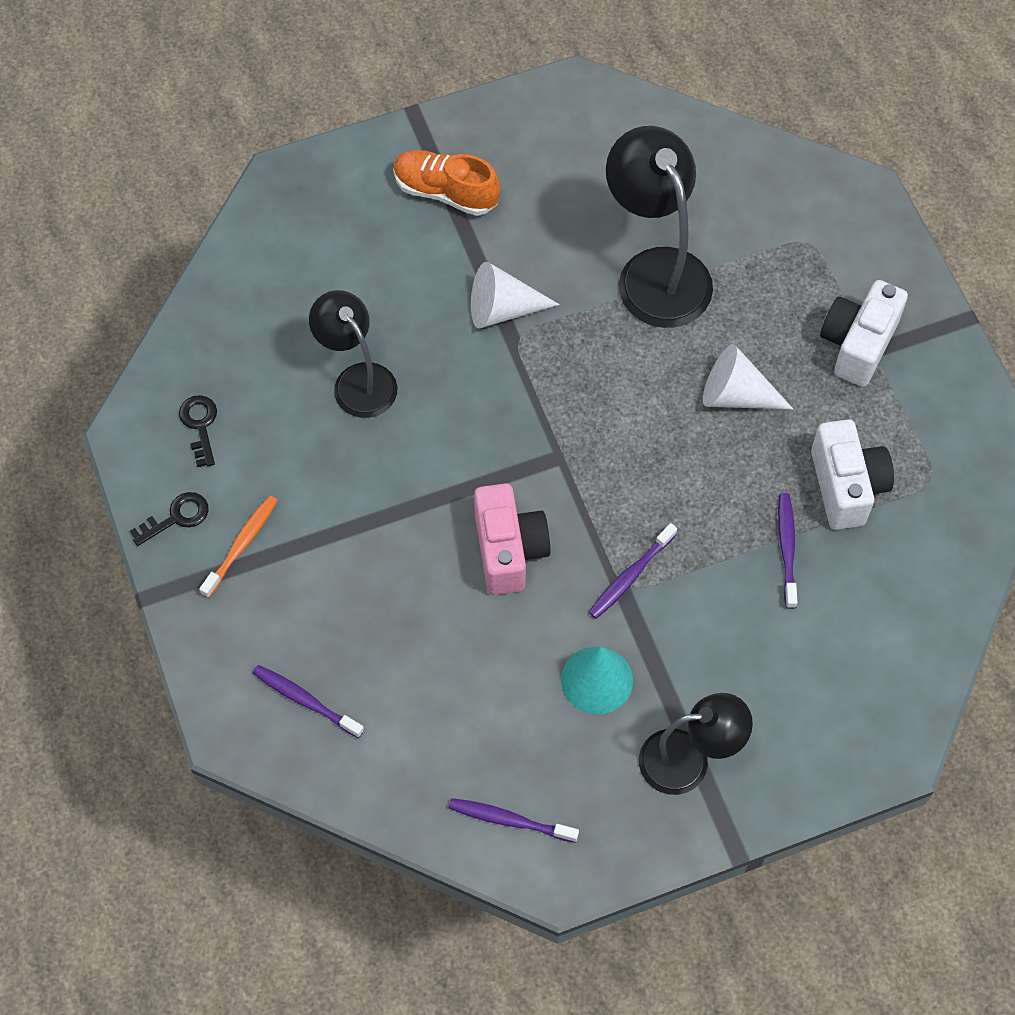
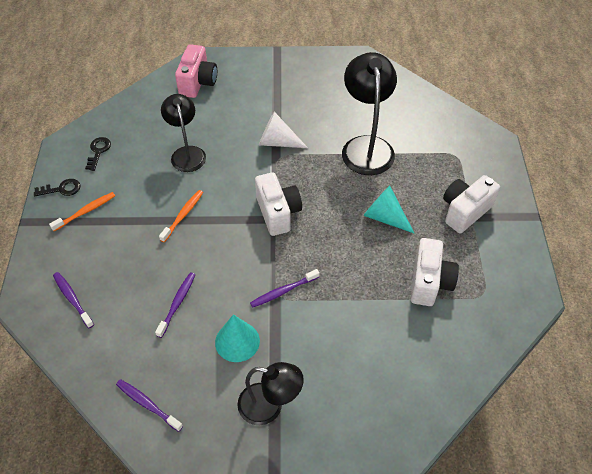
camera: 20 degrees right, 10 degrees down
orange shoe [393,150,501,216] -> none
pink camera [474,483,551,595] -> pink camera moved to [175,44,217,98]
white cone [703,344,794,410] -> turquoise cone [363,186,415,234]
purple toothbrush [778,493,798,609] -> purple toothbrush moved to [155,272,195,338]
none -> orange toothbrush [159,190,203,242]
none -> white camera [255,172,302,236]

